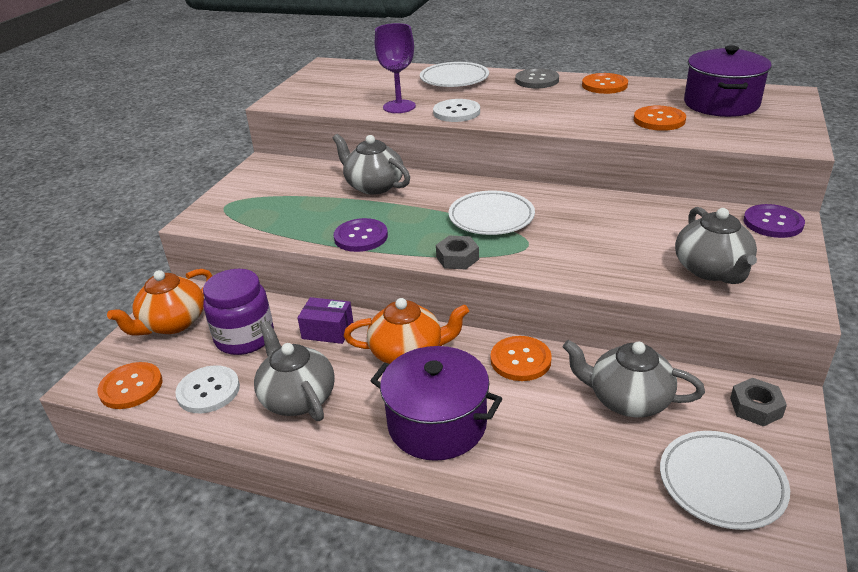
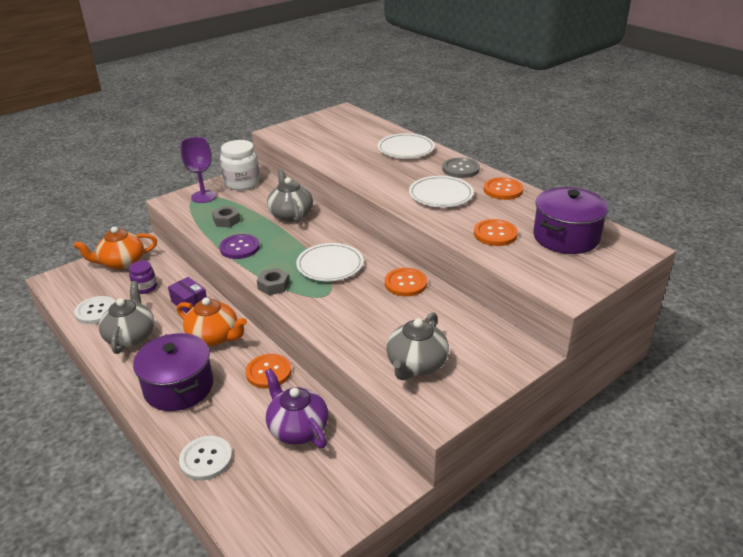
camera: 30 degrees right, 0 degrees up
orange button [97,362,162,409] -> orange button moved to [385,268,427,296]
purple jar [203,269,274,355] -> purple jar [129,261,157,294], size x0.58
purple goblet [375,23,416,113] -> purple goblet moved to [180,137,216,203]
white button [433,99,480,122] -> white button moved to [179,436,232,480]
grey teapot [563,340,705,417] -> purple teapot [265,368,328,448]
white plate [660,431,790,530] -> white plate moved to [409,176,474,207]
grey nut [730,378,787,426] -> grey nut moved to [212,206,240,227]
purple button [743,204,805,238] -> none
none -> white jar [220,140,260,190]

